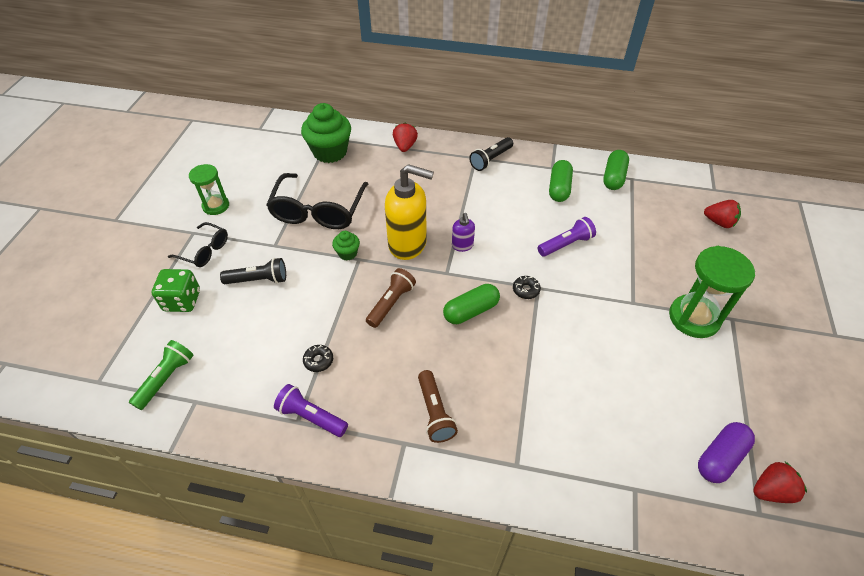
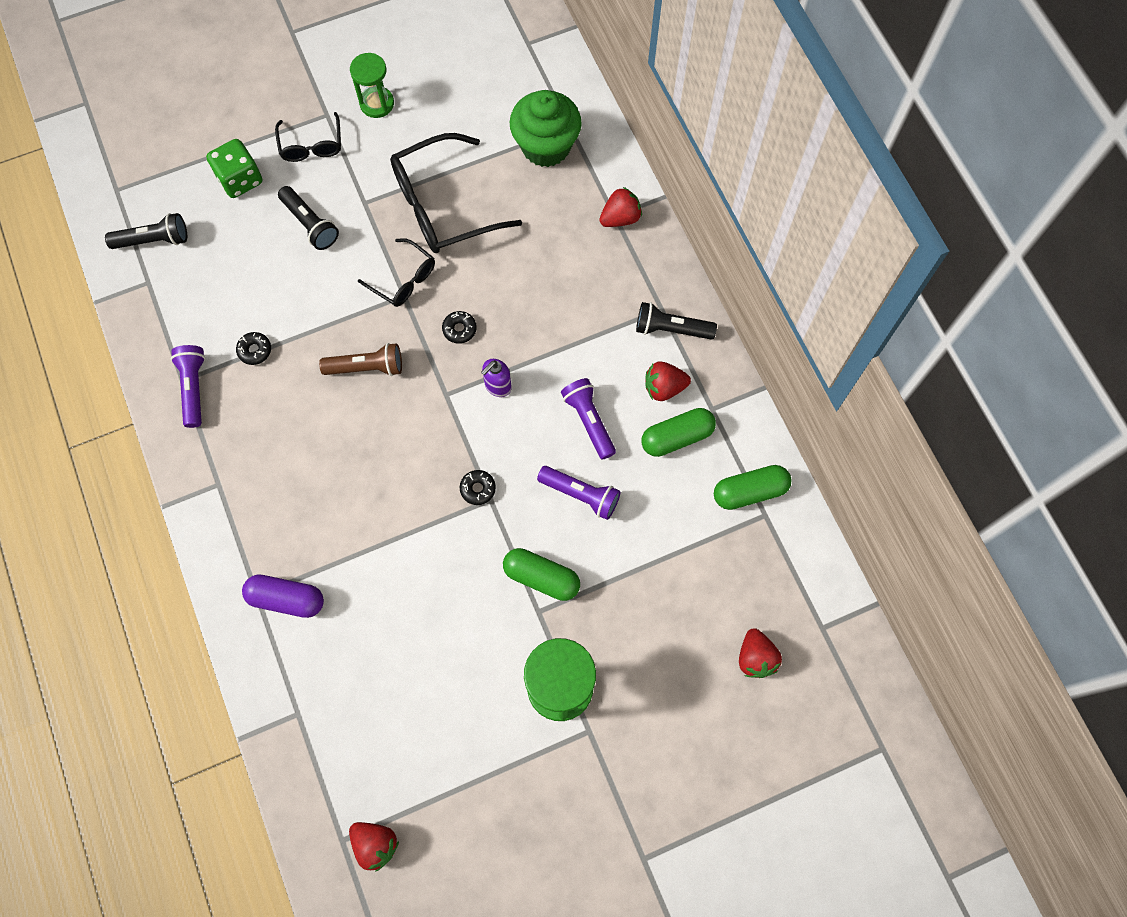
camera: 55 degrees right, 20 degrees up
green flashlight [129,340,194,410] -> black flashlight [105,213,187,249]
green cupcake [332,231,360,260] -> black glasses [358,238,435,307]
yellow soap dispenser [385,164,434,260] -> black donut [442,311,477,344]
brown flashlight [418,370,458,443] -> none
green capsule [443,284,500,324] -> green capsule moved to [503,548,580,601]
purple capsule [698,422,755,483] -> purple capsule moved to [242,574,324,618]
none -> purple flashlight [561,378,616,460]
none -> red strawberry [645,362,691,401]

